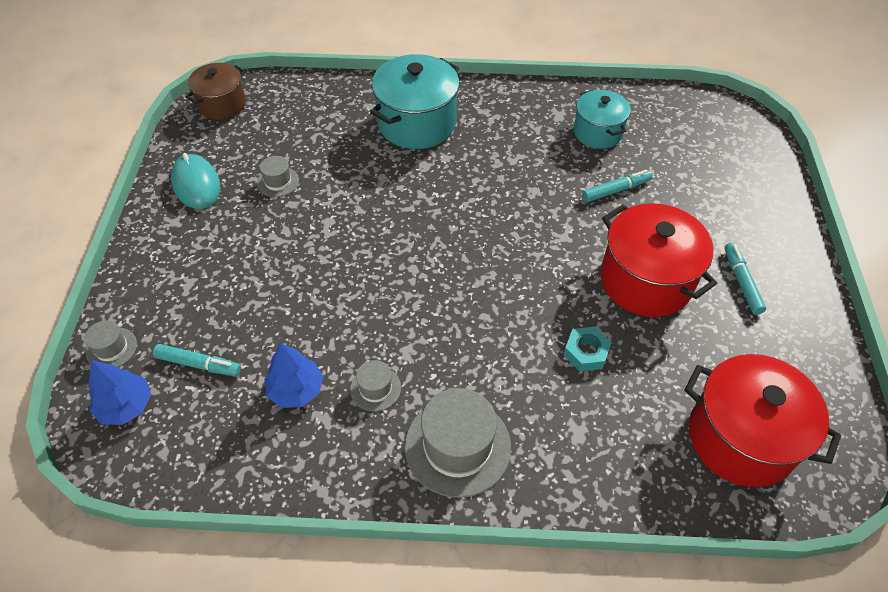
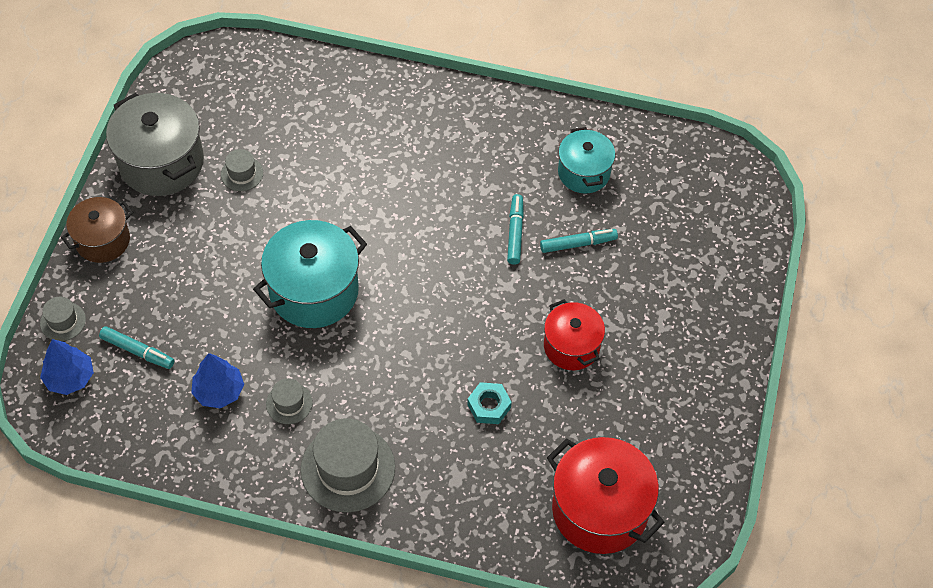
camera: 10 degrees right, 5 degrees up
turquoise mouse [171,153,220,209] -> grey pot [106,93,204,196]
brown pot [185,63,246,120] -> brown pot moved to [61,197,133,263]
turquoise pot [370,54,459,149] -> turquoise pot moved to [253,220,367,328]
red pot [601,203,717,317] -> red pot [544,299,605,370], size x0.62
turquoise marker [724,243,766,315] -> turquoise marker moved to [507,194,524,264]

